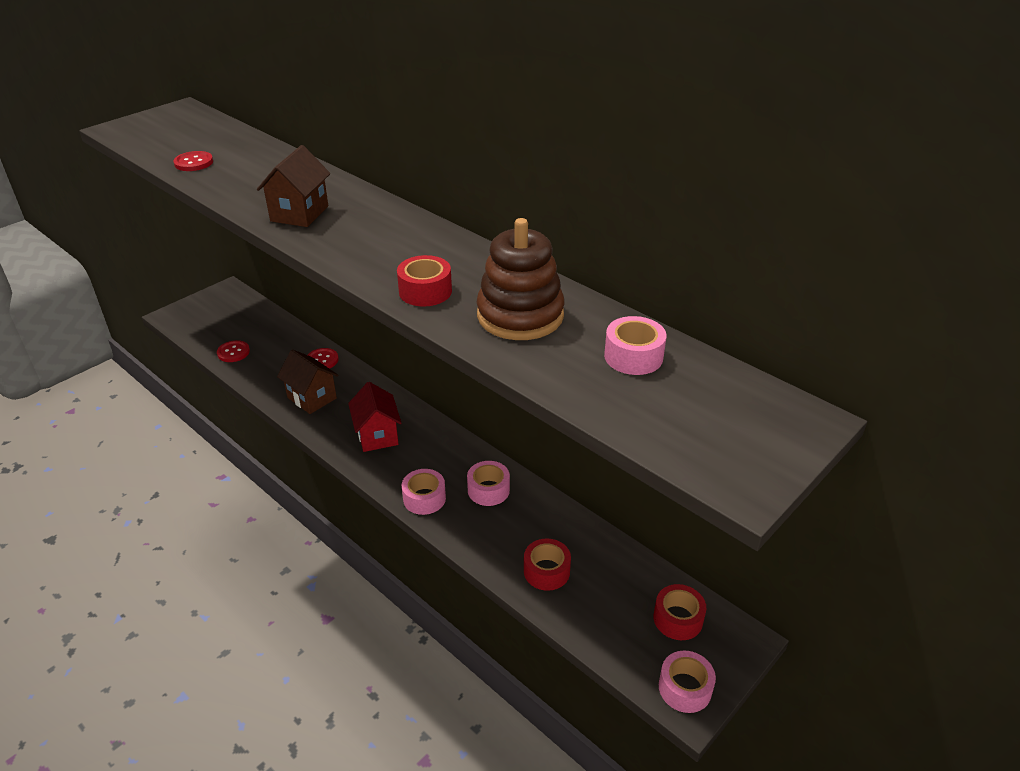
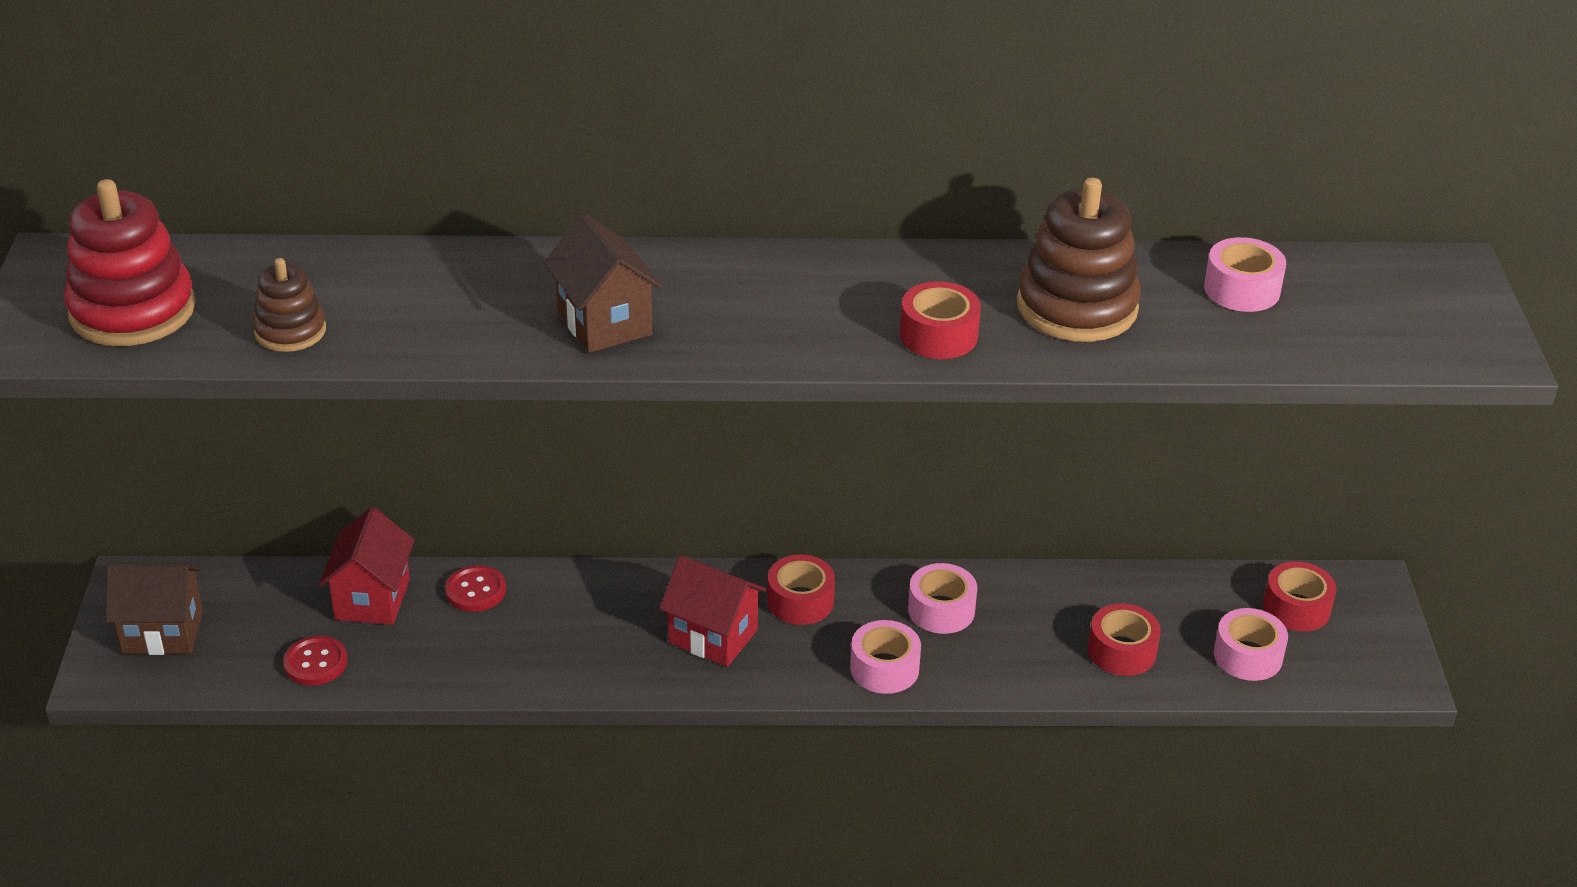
camera: 45 degrees left, 0 degrees up
red button [173,151,213,171] -> brown stacking toy [253,258,326,352]
brown house [277,349,338,414] -> brown house moved to [105,564,203,655]
pink tape [659,651,716,713] -> pink tape moved to [1214,608,1288,681]
none -> red stacking toy [64,179,196,346]
none -> red house [319,507,415,625]
none -> red tape [767,555,835,625]

